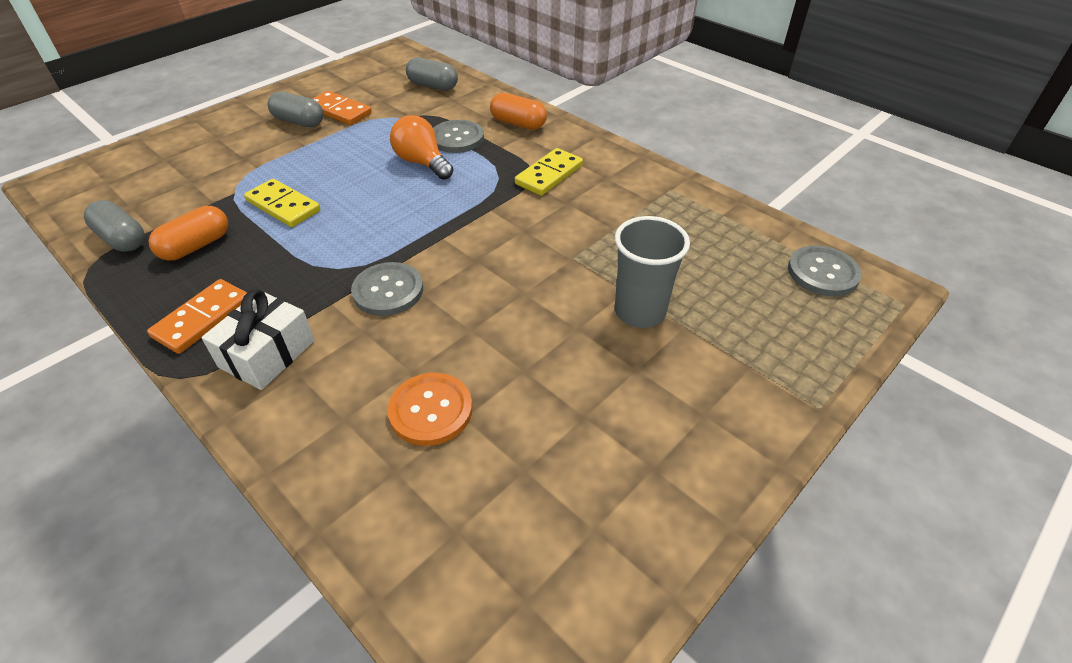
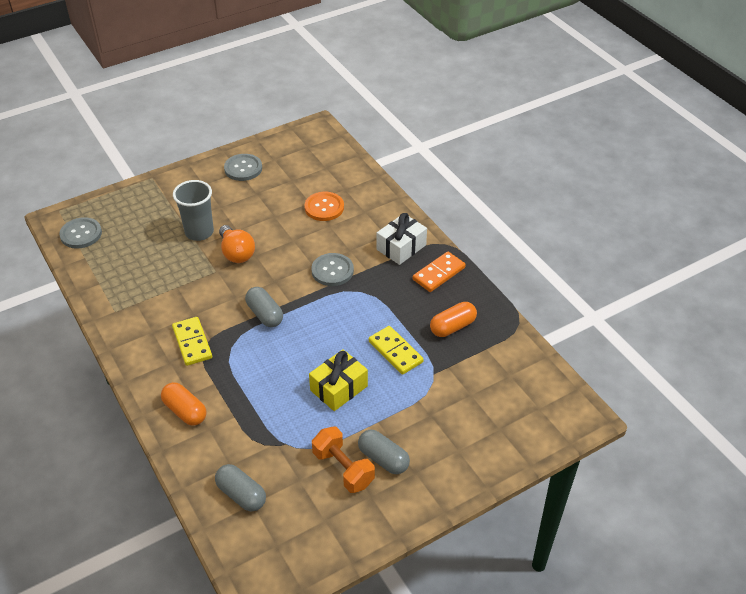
camera: 165 degrees left, 0 degrees up
grey capsule [84,200,144,252] -> grey capsule moved to [245,287,283,327]
orange domino [313,91,372,125] -> orange dumbbell [312,427,375,493]
orange light bulb [390,115,453,180] -> orange light bulb moved to [219,225,255,263]
grey button [433,120,484,153] -> grey button moved to [224,154,262,181]
yellow domino [515,148,583,196] -> yellow domino turned 75 degrees counterclockwise [172,317,212,366]
none -> yellow gift [309,349,368,411]

